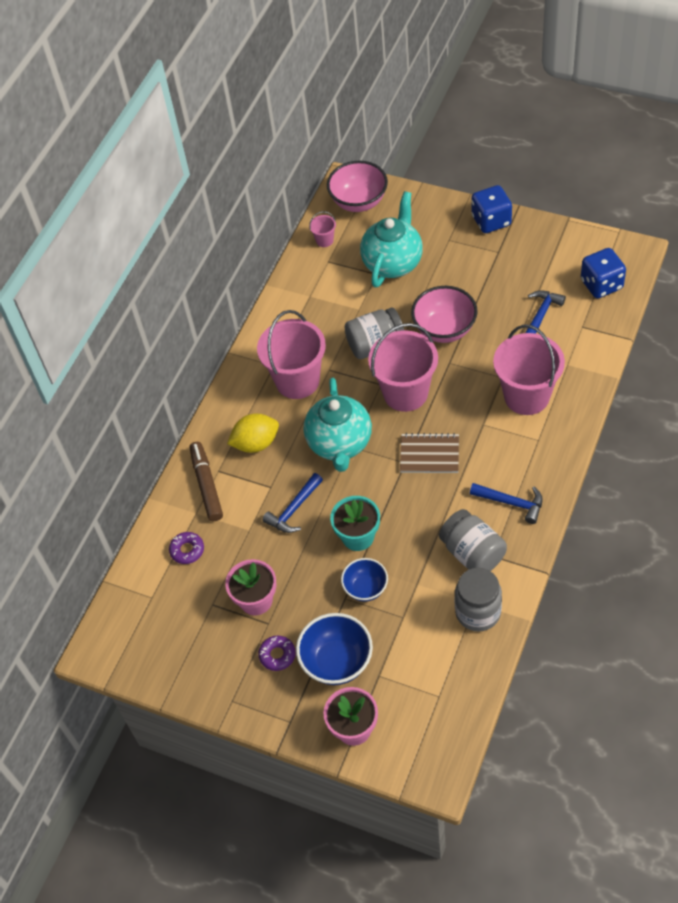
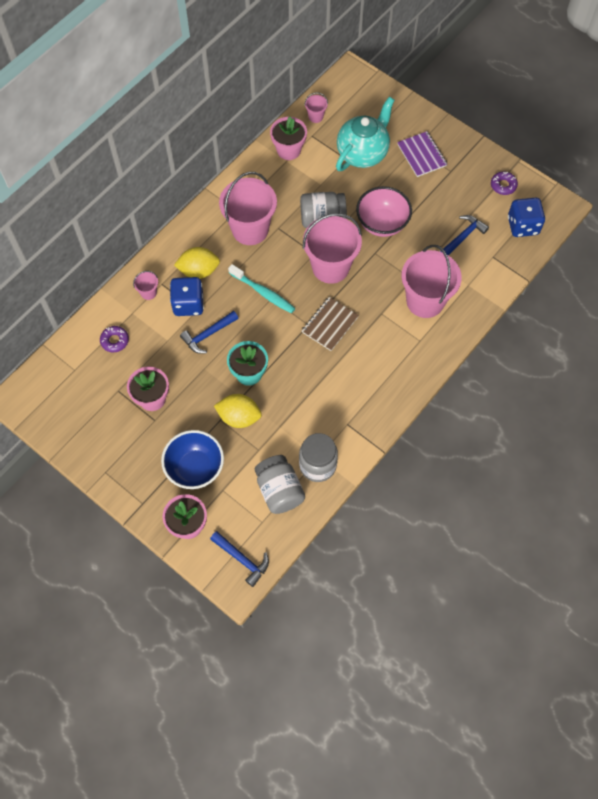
camera: 10 degrees right, 10 degrees up
brown marker [190,442,223,521] -> pink bucket [133,271,158,300]
purple donut [258,636,296,671] -> purple donut moved to [491,171,518,195]
turquoise teapot [304,378,372,472] -> turquoise toothbrush [228,264,295,314]
pink bowl [327,161,388,212] -> none
blue bowl [341,558,388,602] -> yellow lemon [214,394,262,428]
brown notebook [400,433,459,473] -> brown notebook turned 75 degrees counterclockwise [302,297,359,351]
grey jar [439,509,507,571] -> grey jar moved to [255,455,305,514]
blue hammer [470,483,543,524] -> blue hammer moved to [210,531,269,587]
blue dice [472,185,512,233] -> blue dice moved to [170,277,204,316]
none -> pink flower pot [270,116,307,160]
none -> purple notebook [397,131,447,177]

